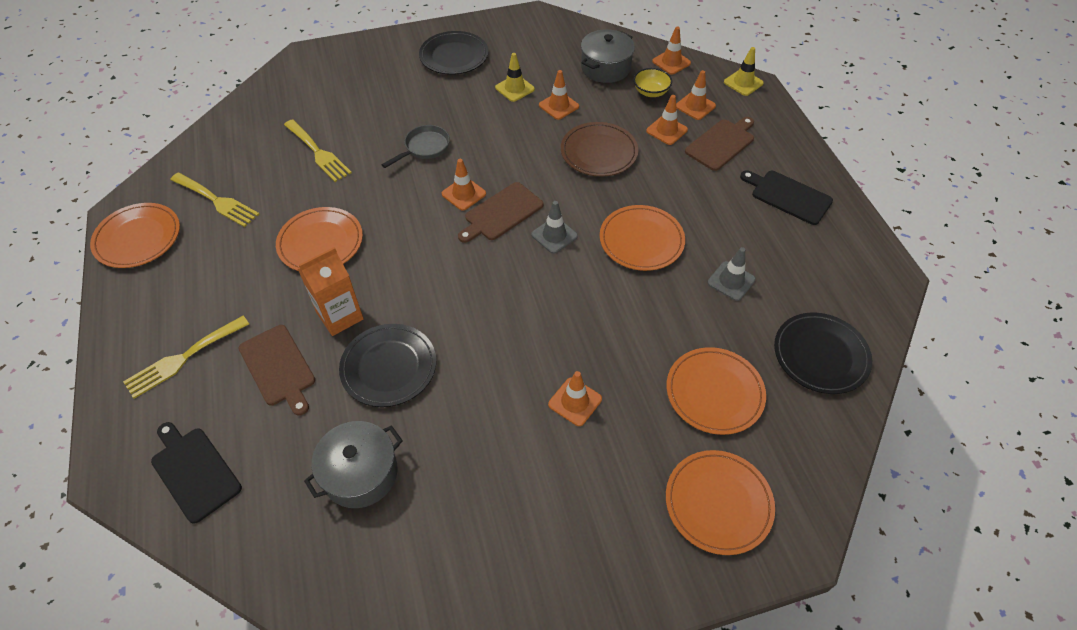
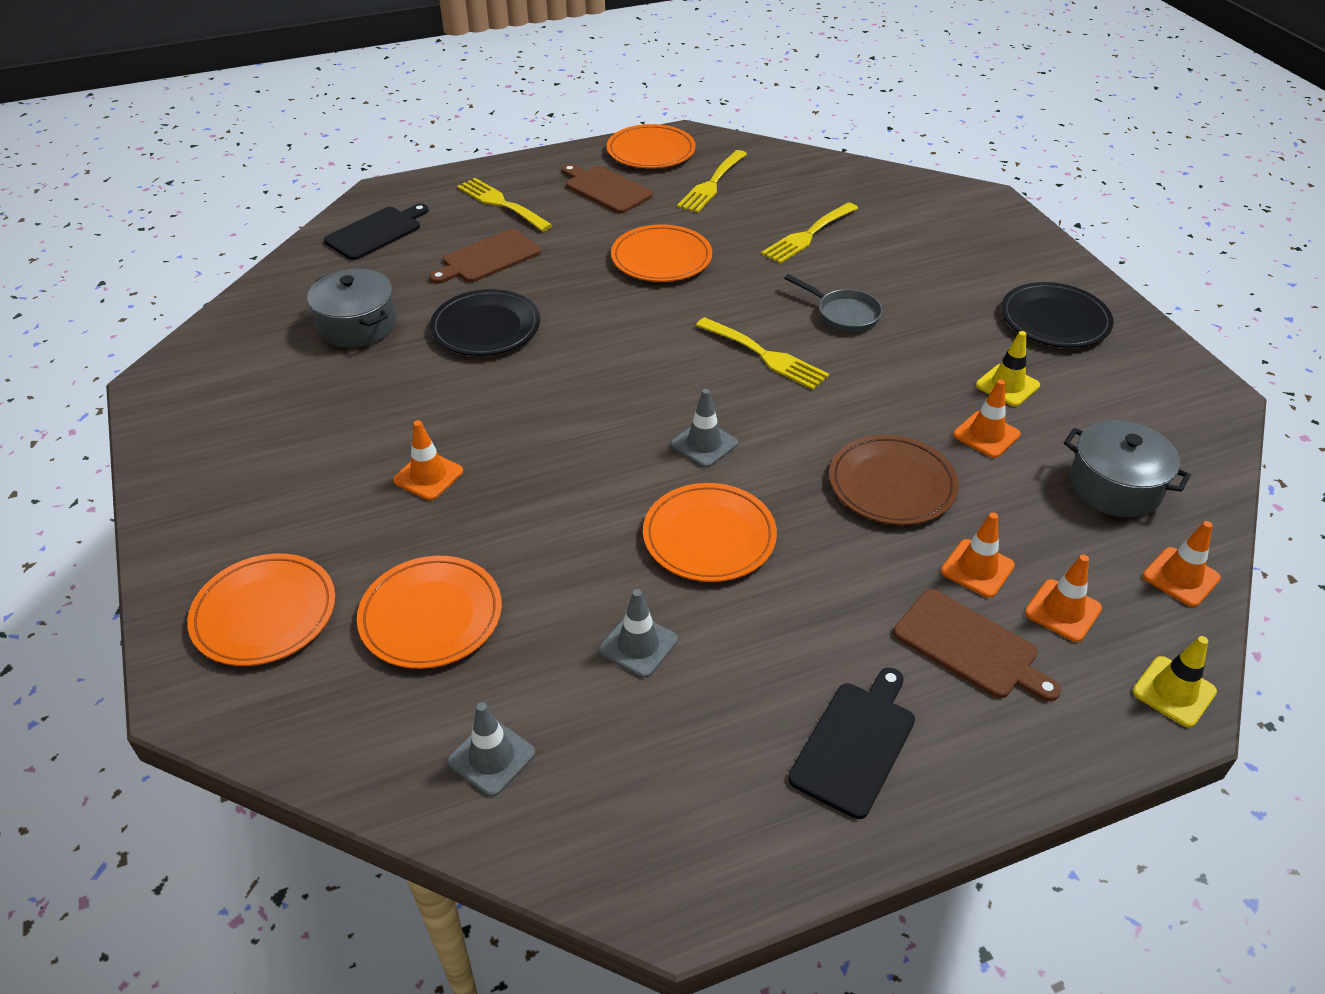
camera: 85 degrees right, 10 degrees down
orange carton [298,247,364,336] -> none
orange traffic cone [442,159,486,211] -> yellow fork [696,317,829,390]
brown cutting board [458,182,544,243] -> brown cutting board moved to [562,164,653,213]
yellow bowl [633,68,672,97] -> none
black plate [774,312,872,394] -> grey traffic cone [447,702,536,796]

